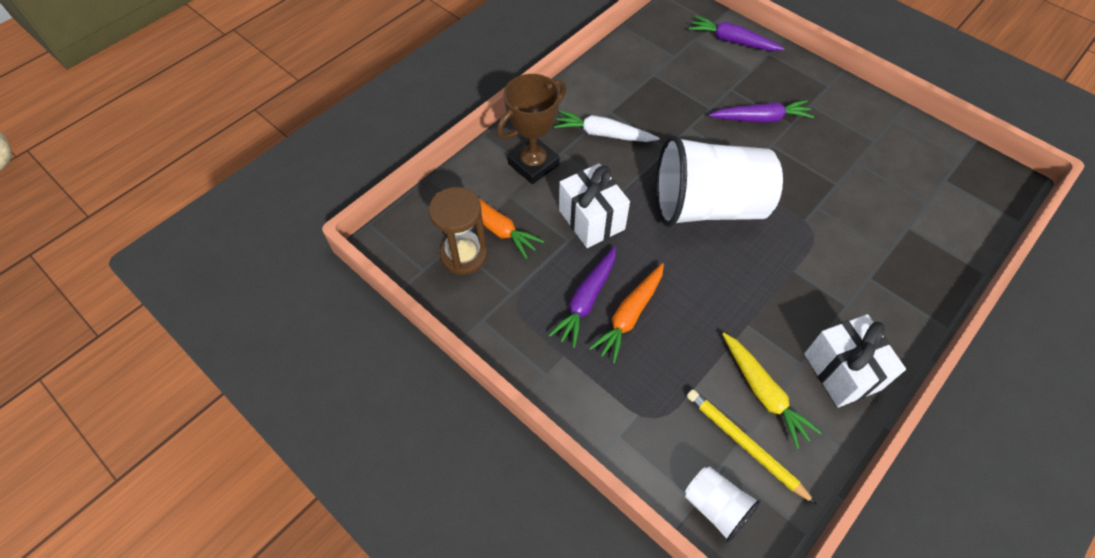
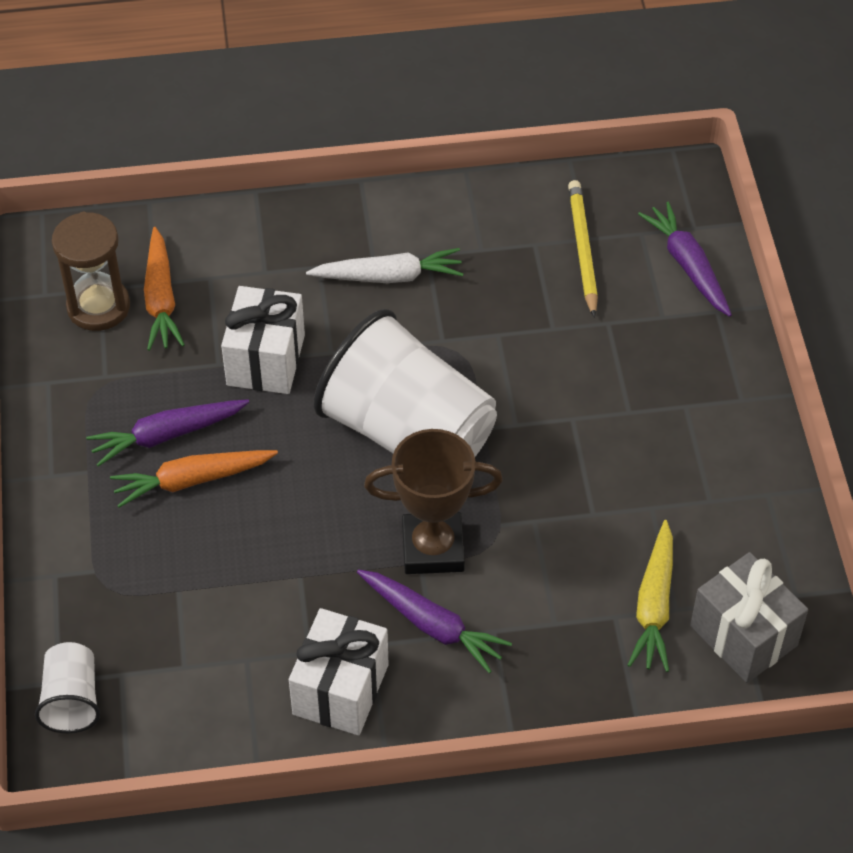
camera: 40 degrees right, 5 degrees down
brown trophy [497,74,566,184] -> brown trophy moved to [364,429,503,574]
white carrot [554,110,660,142] -> white carrot turned 120 degrees clockwise [306,248,463,283]
yellow pencil [687,389,816,504] -> yellow pencil moved to [568,180,598,318]
purple carrot [709,100,814,123] -> purple carrot moved to [357,570,512,673]
yellow carrot [722,333,822,449] -> yellow carrot moved to [628,520,673,672]
none -> grey gift [690,552,808,683]

